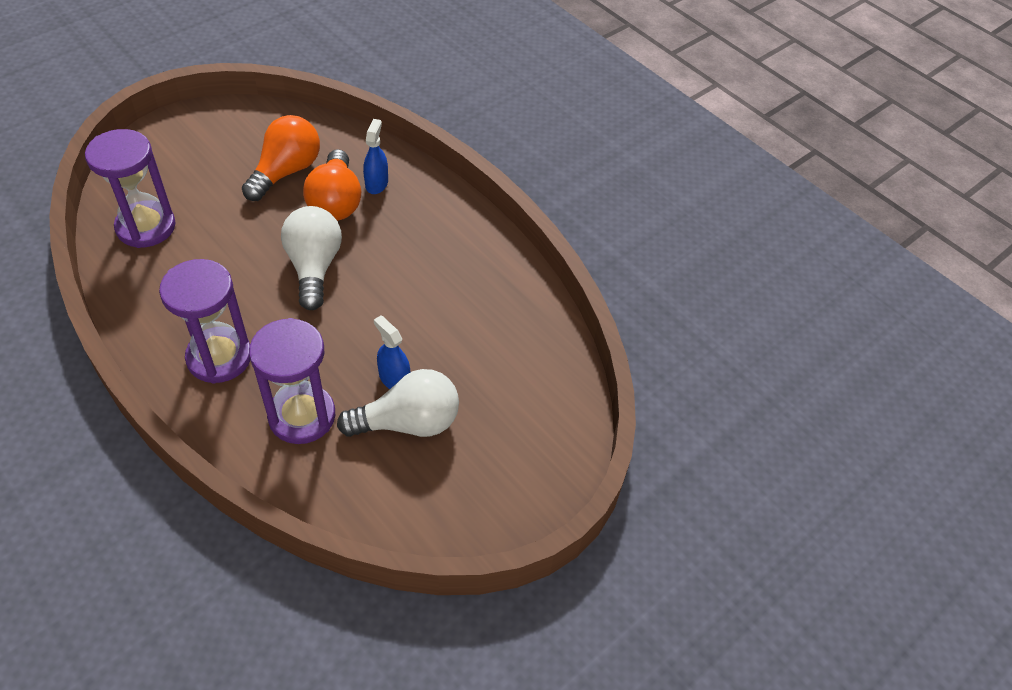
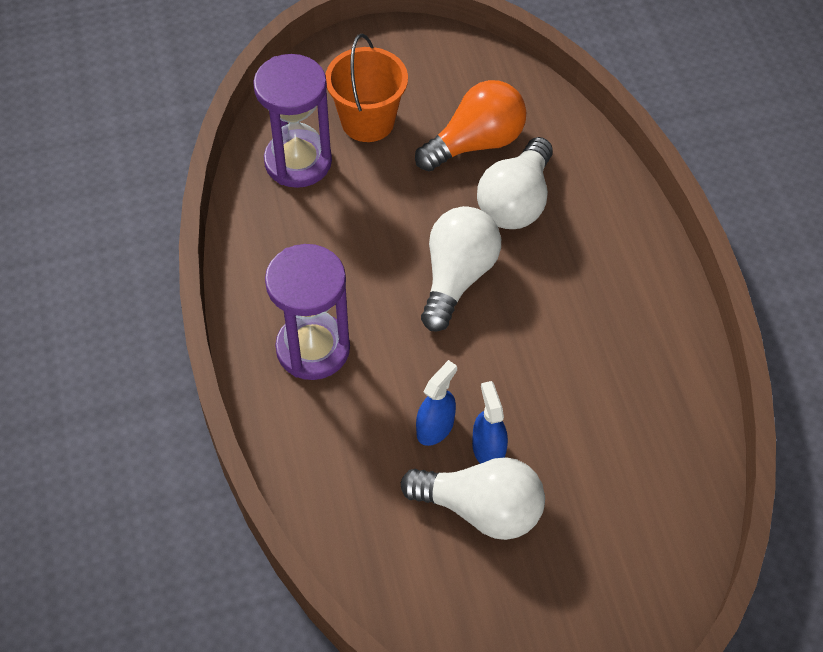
camera: 30 degrees right, 5 degrees up
purple hourglass [249,318,335,444] -> none
orange light bulb [303,149,361,221] -> white light bulb [477,137,553,229]
blue spray bottle [363,119,388,194] -> blue spray bottle moved to [416,360,457,446]
none -> orange bucket [325,34,408,142]

